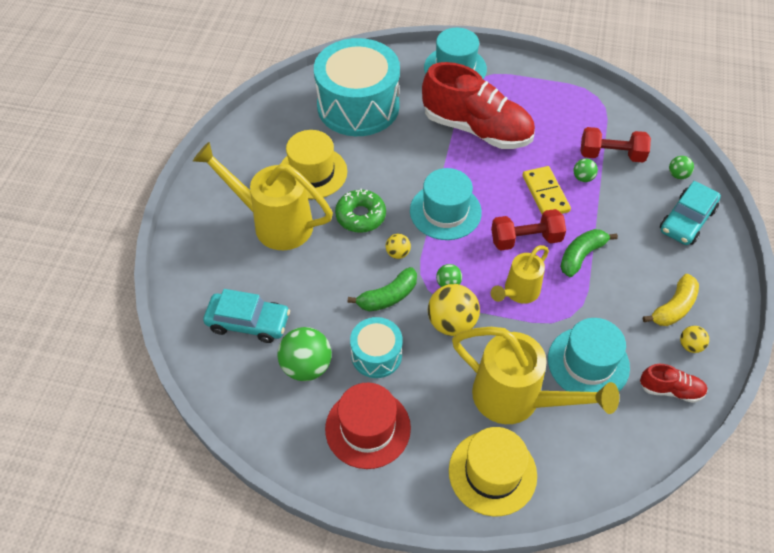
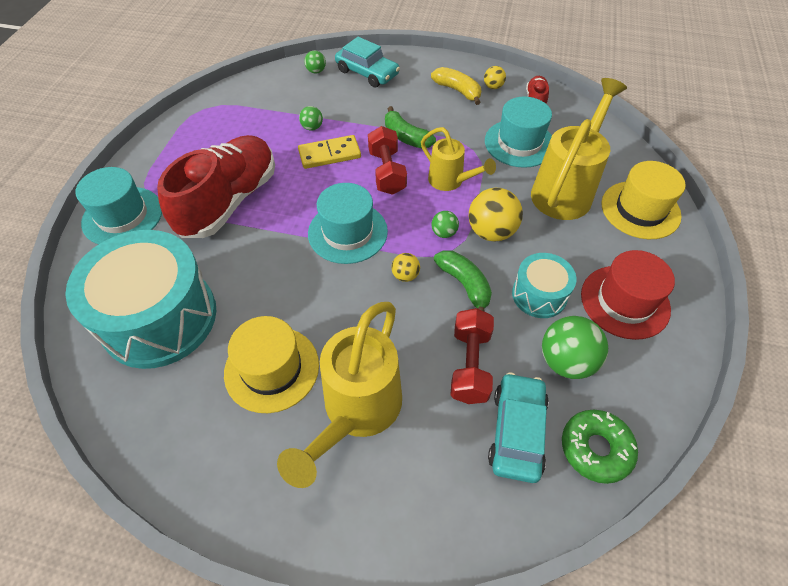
camera: 90 degrees left, 0 degrees up
green donut [335,189,386,233] -> green donut moved to [562,410,638,484]
red dumbbell [581,127,651,162] -> red dumbbell moved to [450,308,494,404]

